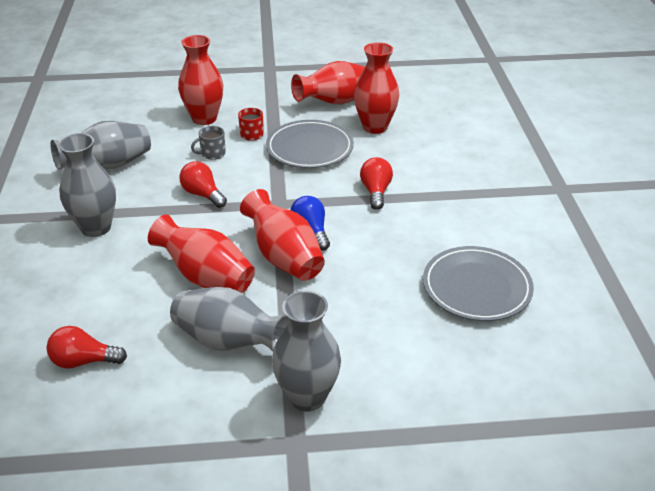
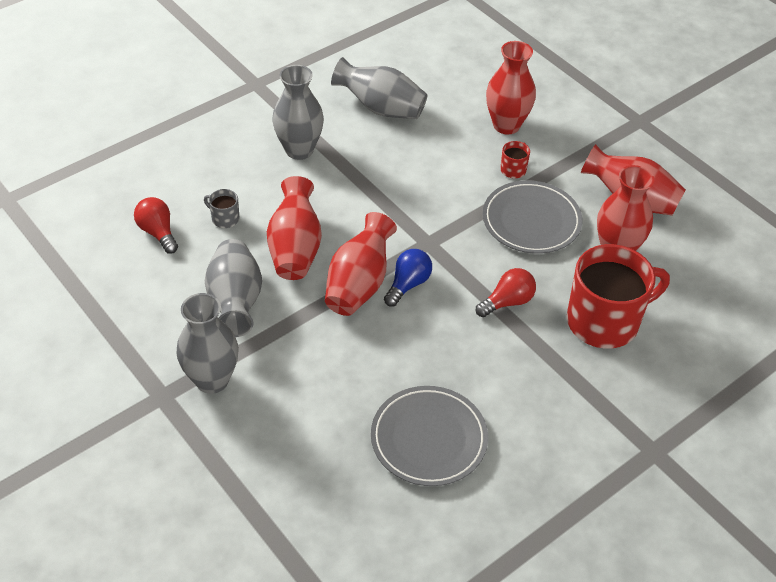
camera: 55 degrees right, 10 degrees up
red light bulb [179,161,227,208] -> none
grey mug [191,126,226,160] -> grey mug moved to [204,189,239,228]
none -> red mug [567,244,670,349]

